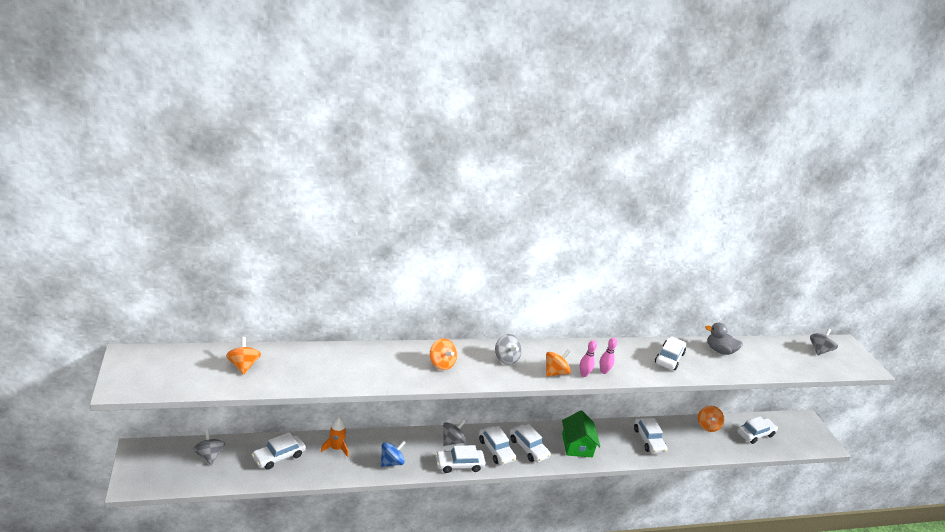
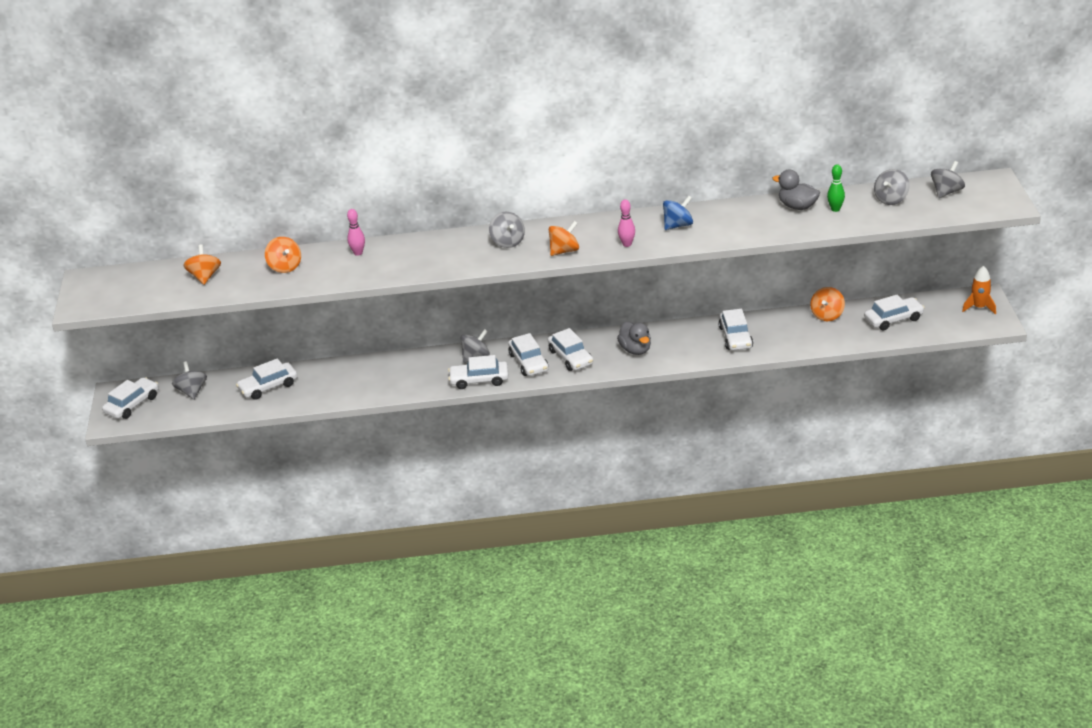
camera: 15 degrees right, 5 degrees up
orange rocket [321,417,349,457] -> orange rocket moved to [962,266,996,315]
blue spinning top [381,440,406,467] -> blue spinning top moved to [663,196,693,230]
orange spinning top [430,338,457,370] -> orange spinning top moved to [265,237,301,273]
green house [562,410,600,457] -> grey duck [617,321,651,355]
pink bowling pin [580,340,597,377] -> pink bowling pin moved to [347,209,365,256]
white car [655,336,686,370] -> white car moved to [102,377,159,419]
none -> green bowling pin [827,164,845,212]
none -> grey spinning top [874,169,909,205]

